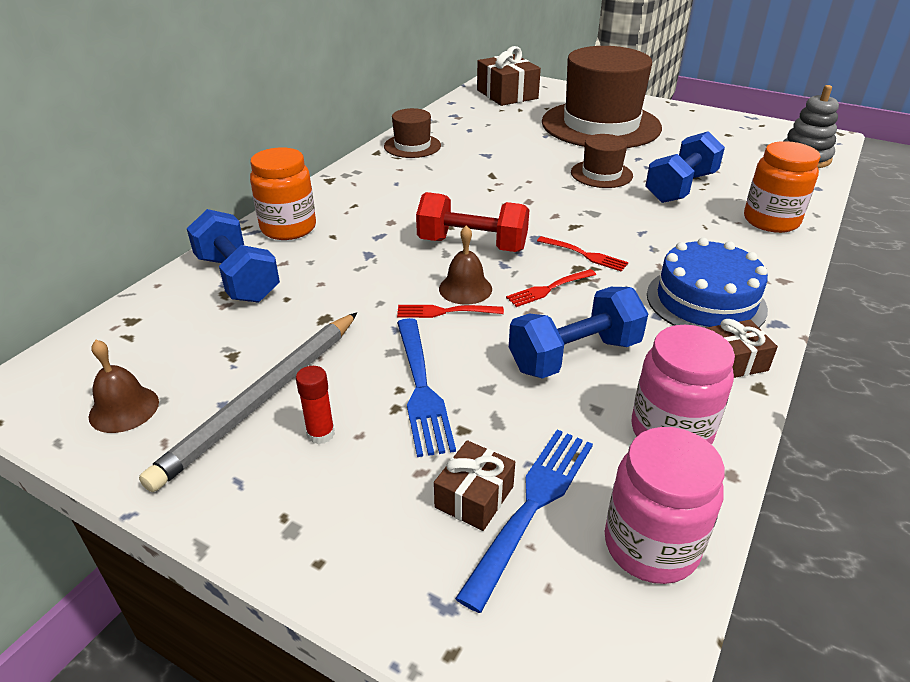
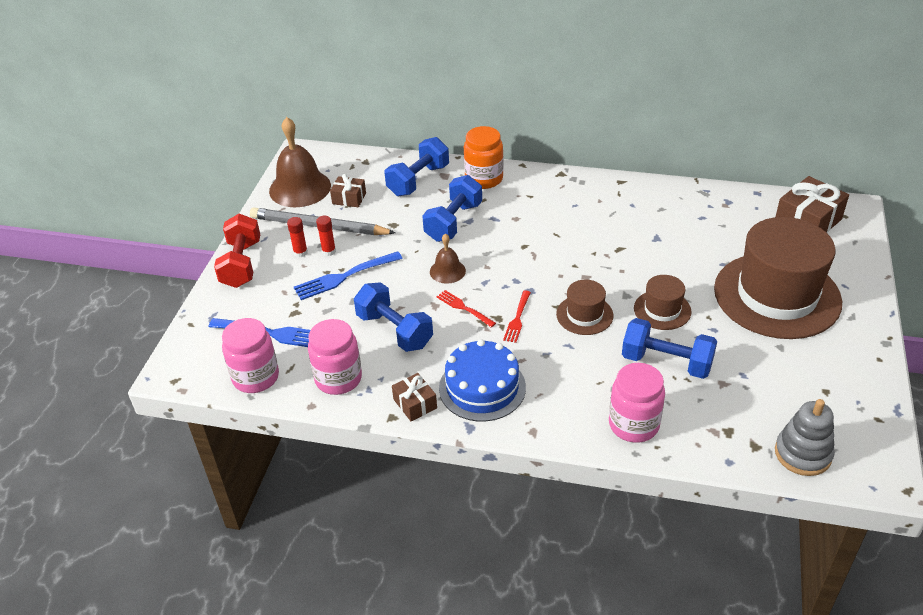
camera: 75 degrees right, 5 degrees up
brown bell [89,340,159,433] -> brown bell [269,117,331,207], size x1.90
brown hat [384,108,441,158] -> brown hat moved to [556,280,614,335]
red fork [397,305,504,318] -> none
red dumbbell [416,192,529,252] -> red dumbbell moved to [214,214,260,288]
brown gift [434,440,515,531] -> brown gift moved to [330,174,366,207]
orange jar [744,141,821,233] -> pink jar [609,363,665,443]
none -> red glue stick [316,216,336,256]
none -> blue dumbbell [422,175,482,242]

